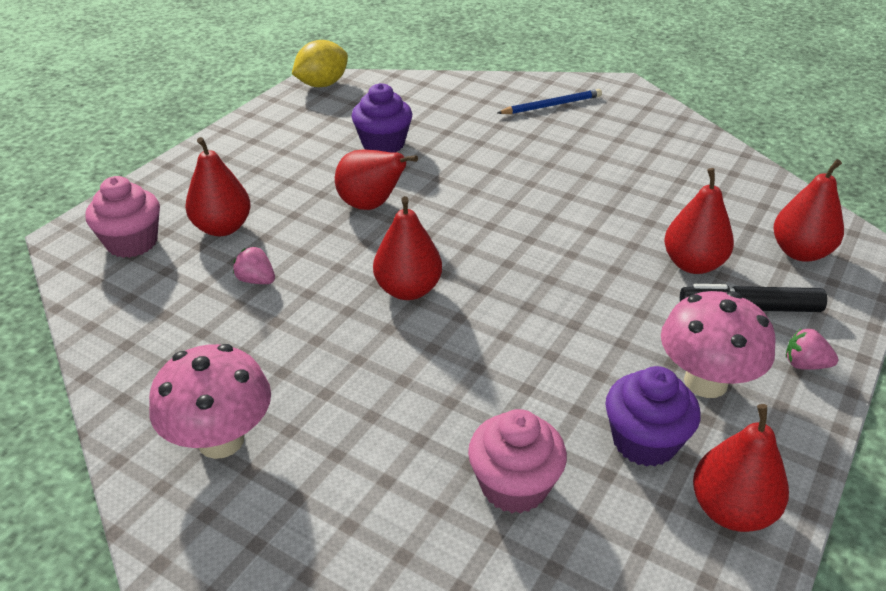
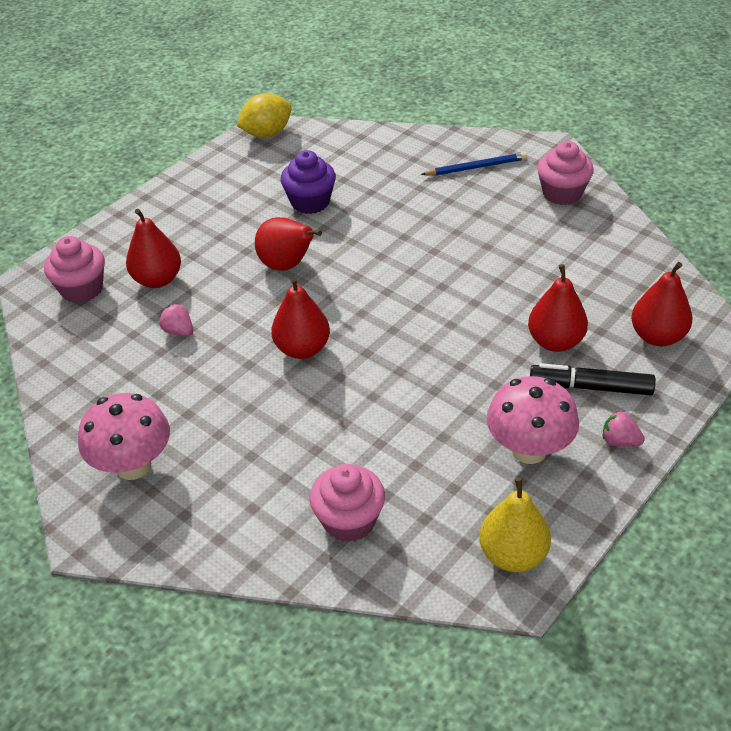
camera: 10 degrees right, 5 degrees up
purple cupcake [605,366,700,467] -> none
red pear [693,404,789,532] -> yellow pear [479,477,551,572]
none -> pink cupcake [537,141,594,205]

